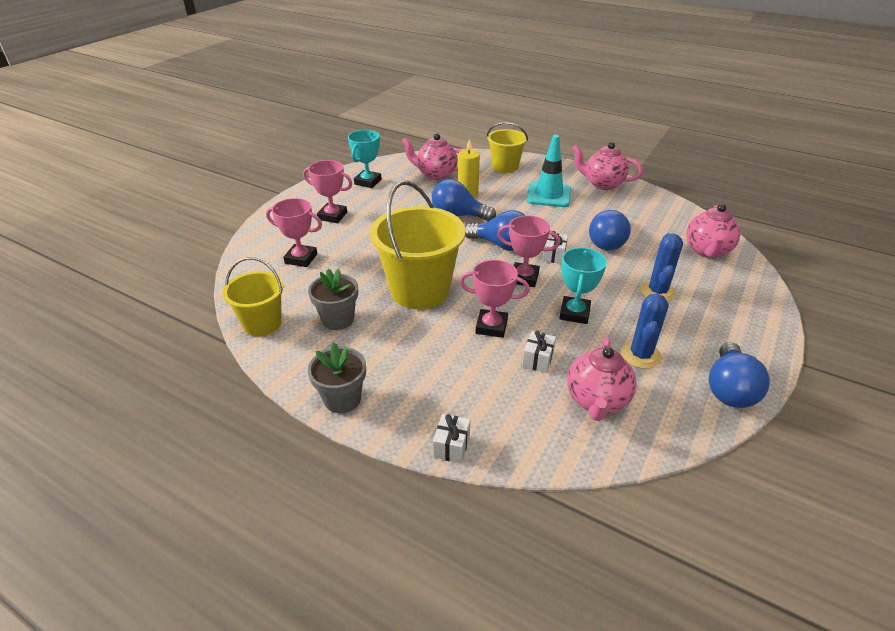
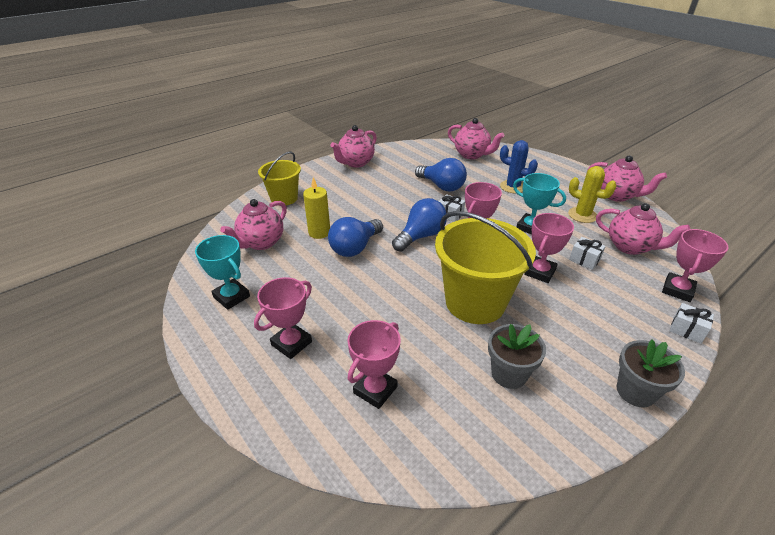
camera: 70 degrees left, 0 degrees up
yellow bucket [223,257,284,336] -> none
turquoise traffic cone [526,135,571,207] -> none
blue cactus [621,294,669,369] -> yellow cactus [568,166,617,223]
blue light bulb [708,342,770,408] -> pink teapot [587,155,667,202]
none -> pink trophy [662,229,728,302]

